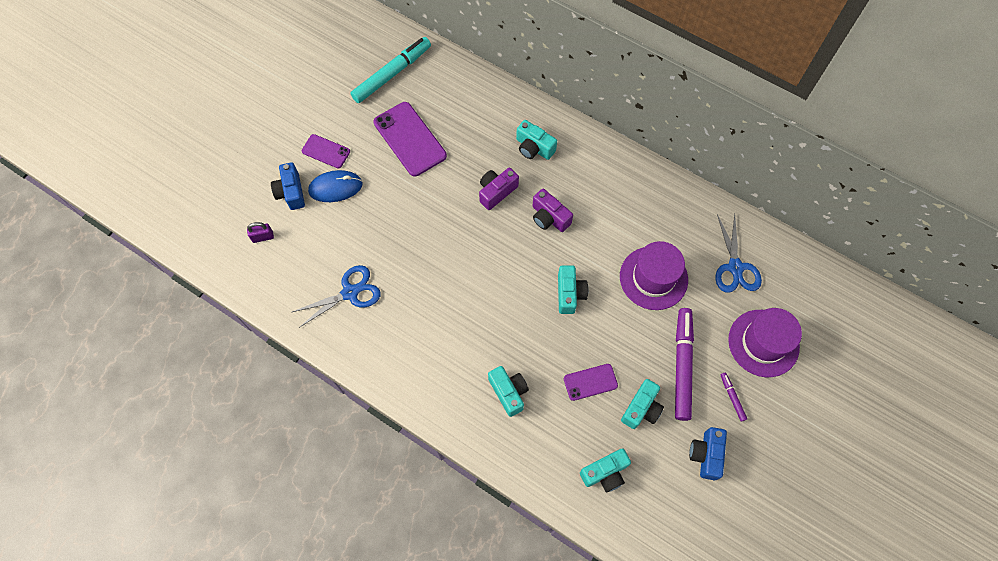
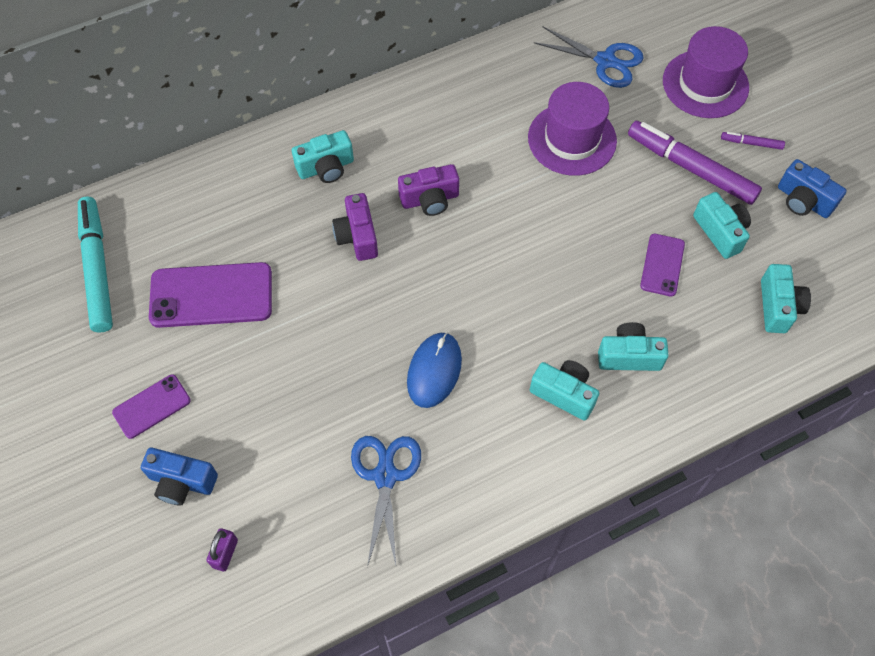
camera: 60 degrees left, 5 degrees down
blue mouse [308,170,363,202] -> blue mouse moved to [407,332,462,408]
turquoise camera [558,265,588,314] -> turquoise camera moved to [530,360,599,420]

